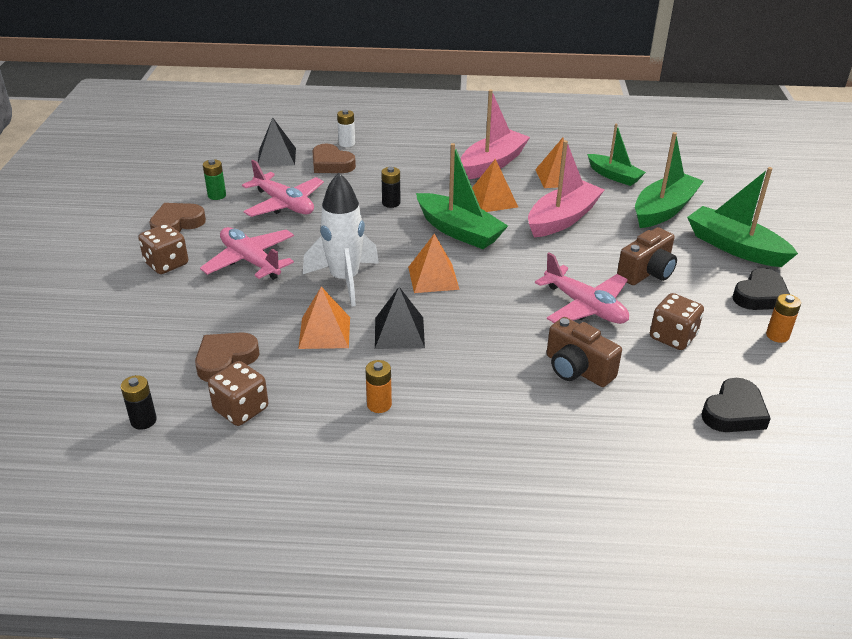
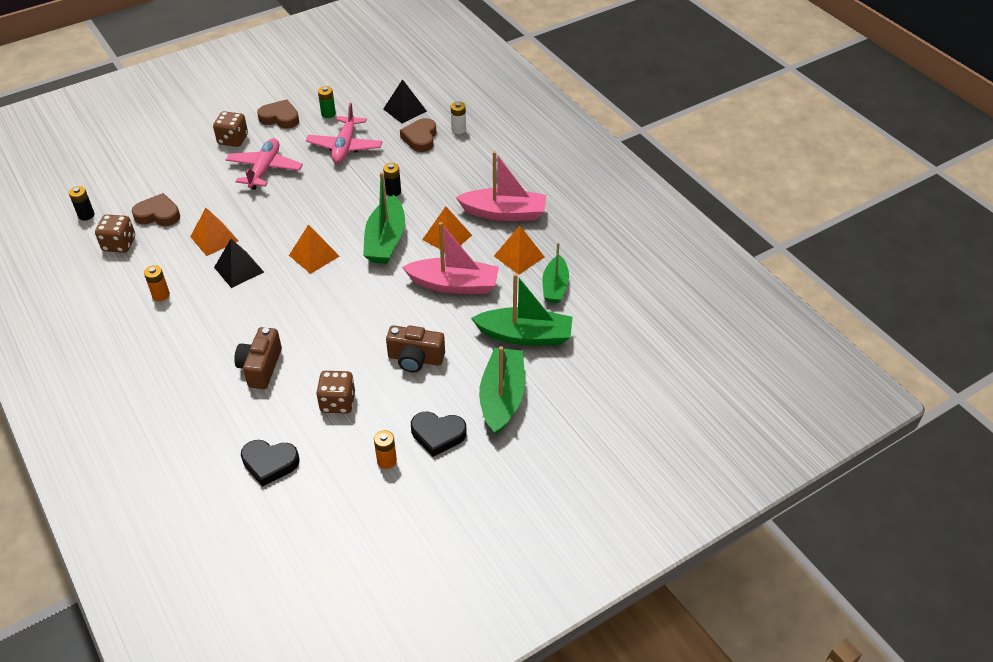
camera: 55 degrees right, 10 degrees up
white rocket [303,173,379,307] -> none
pink plane [535,253,629,324] -> none

